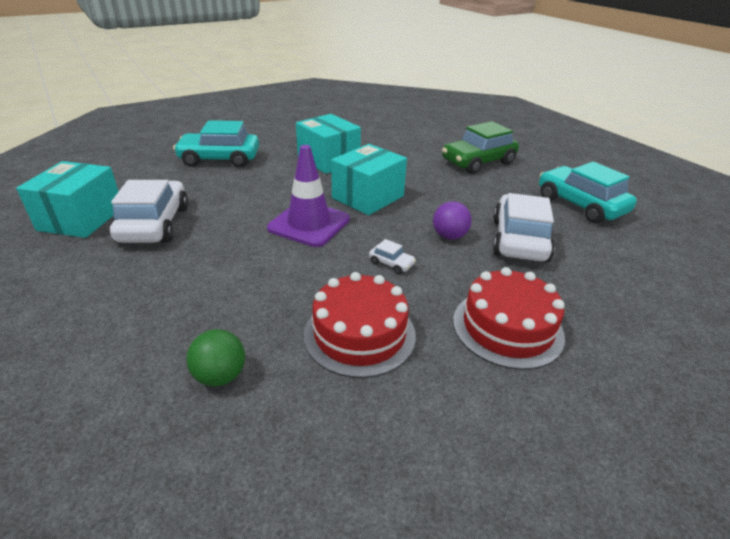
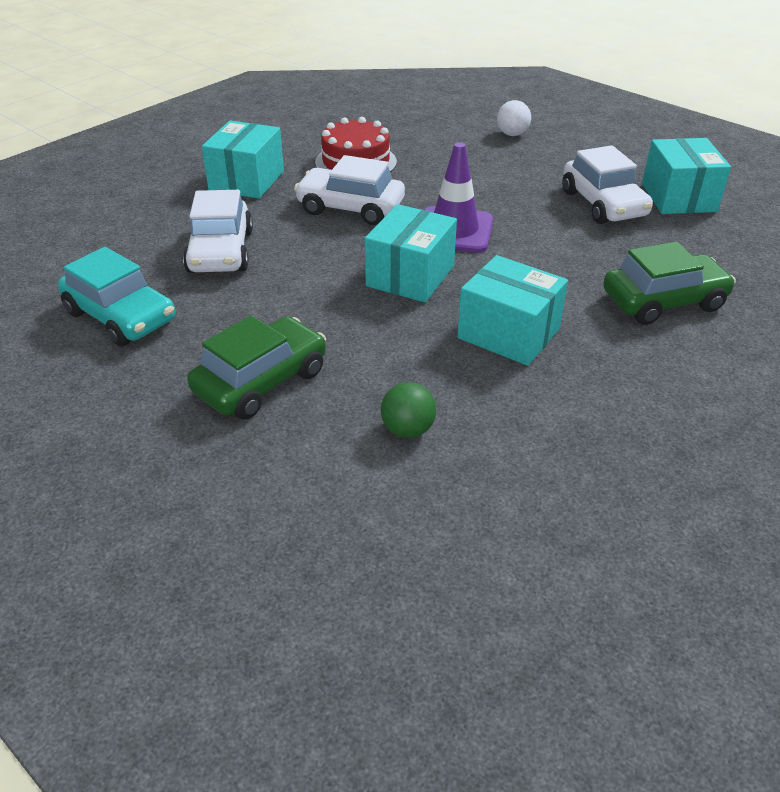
camera: 165 degrees right, 5 degrees up
turquoise car [173,120,259,168] -> green car [603,242,736,325]
green ball [186,329,245,386] -> green ball moved to [381,382,436,438]
white car [369,239,416,274] -> white car [294,155,405,225], size x2.40
purple ball [433,201,472,240] -> none
red cake [453,267,565,370] -> turquoise box [202,120,284,199]
none -> white ball [497,100,531,136]

